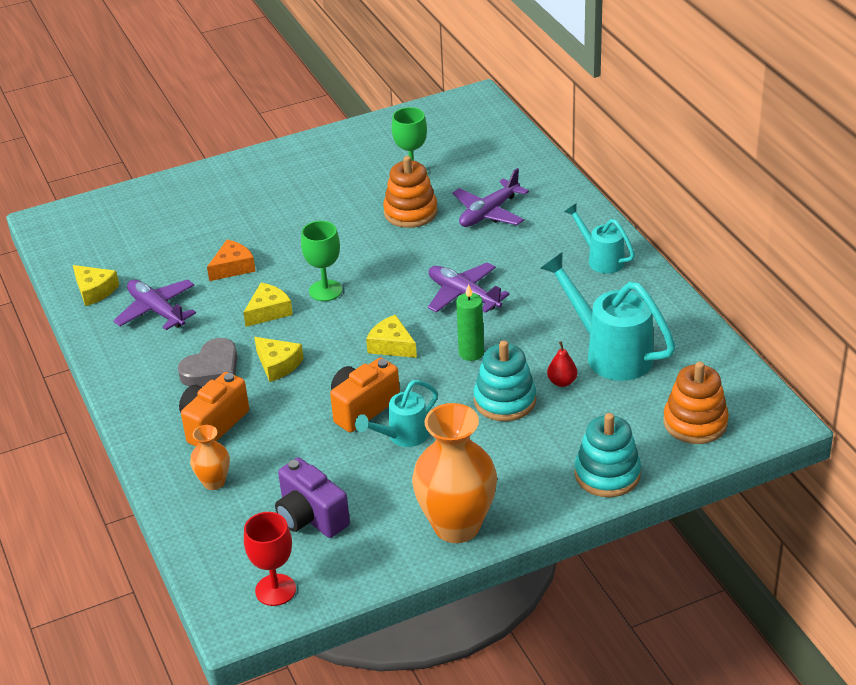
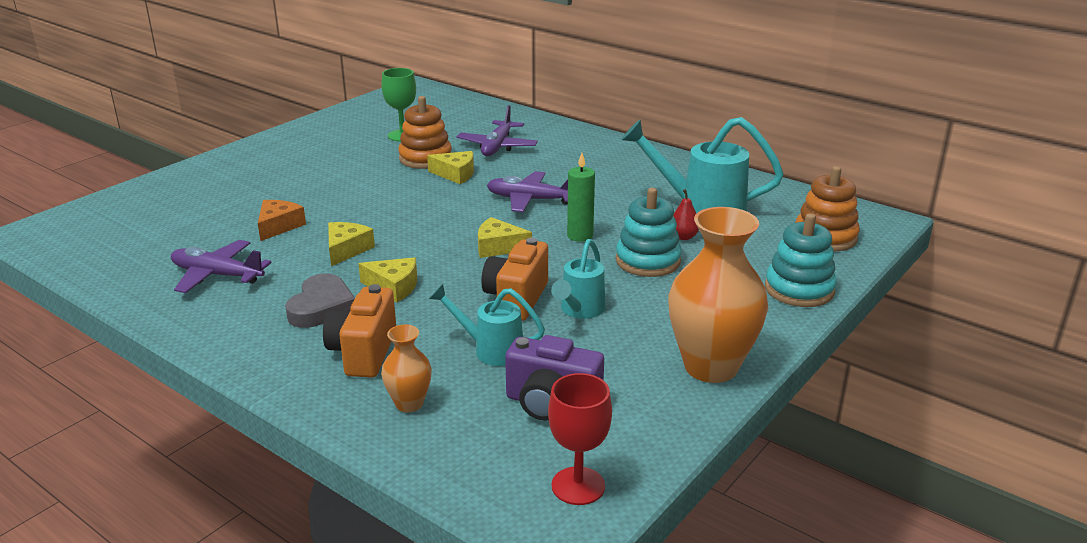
camera: 30 degrees left, 10 degrees down
yellow cheese [73,265,119,306] -> yellow cheese moved to [427,151,474,184]
green goblet [301,221,342,301] -> none
turquoise watering can [564,203,635,274] -> turquoise watering can moved to [429,284,545,366]

